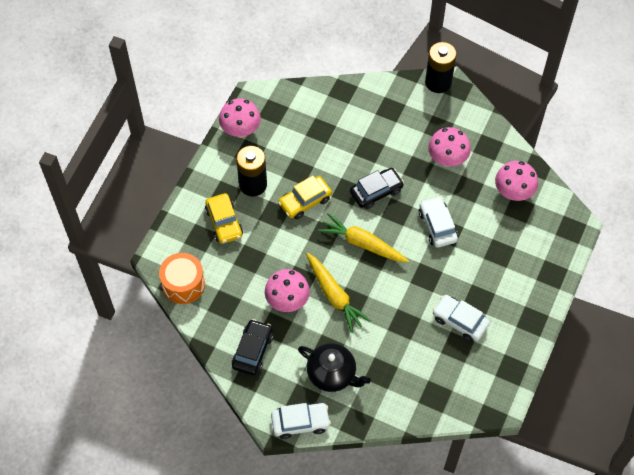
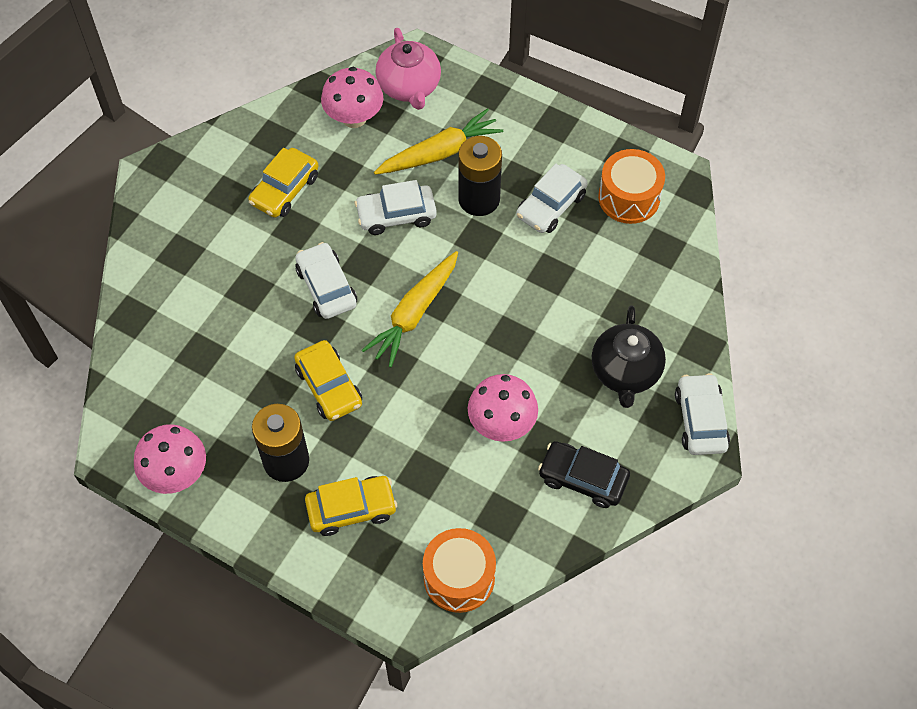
camera: 85 degrees left, 0 degrees up
black teapot [298,343,371,392] -> black teapot turned 150 degrees clockwise [592,305,666,408]
yellow carrot [306,253,371,333] -> yellow carrot moved to [374,108,503,175]
black car [350,168,404,209] -> white car [295,242,357,319]
black battery [425,42,457,93] -> black battery moved to [458,136,502,216]
pink mushroom [428,127,471,167] -> yellow car [248,148,318,218]
none -> pink teapot [376,28,441,110]
none -> orange drum [598,149,665,224]

